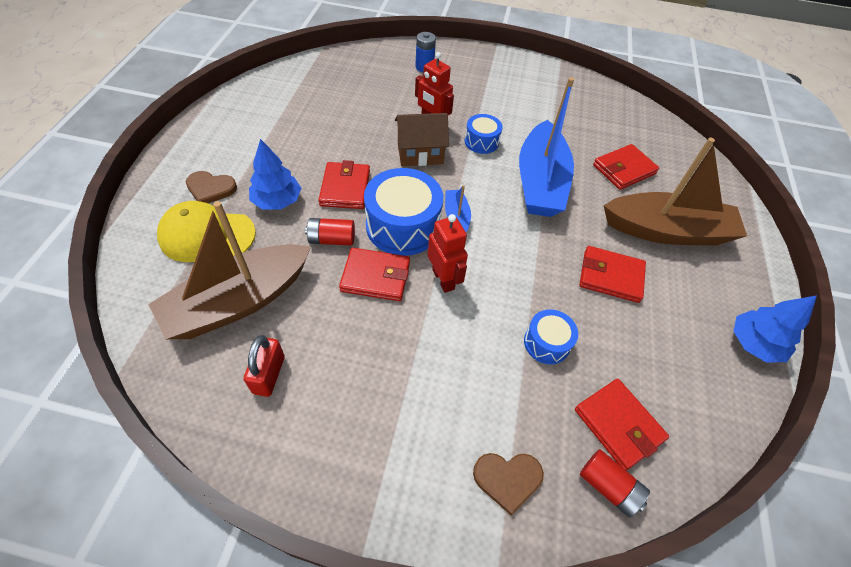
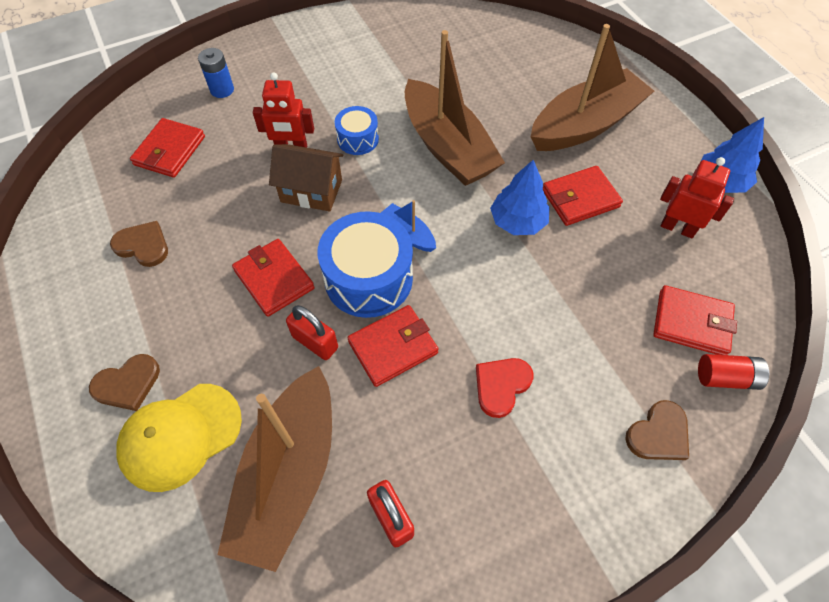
camera: 35 degrees left, 5 degrees up
blue tree [249,139,301,210] -> blue tree moved to [490,160,549,235]
red battery [305,218,355,246] -> red padlock [286,305,338,360]
brown house [395,113,449,166] -> brown house turned 60 degrees clockwise [269,144,344,212]
red robot [427,214,468,293] -> red robot moved to [660,157,734,238]
blue boat [519,77,574,217] -> brown boat [405,30,505,186]
blue drum [524,309,578,364] -> none
red wallet [593,144,659,190] -> red wallet moved to [130,118,205,178]
none -> brown heart [110,221,168,267]
none -> red heart [476,358,534,418]

